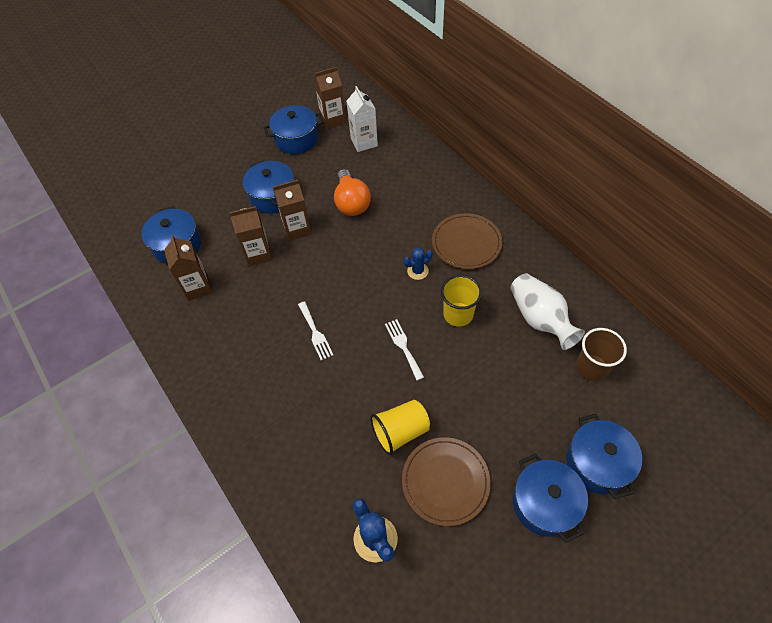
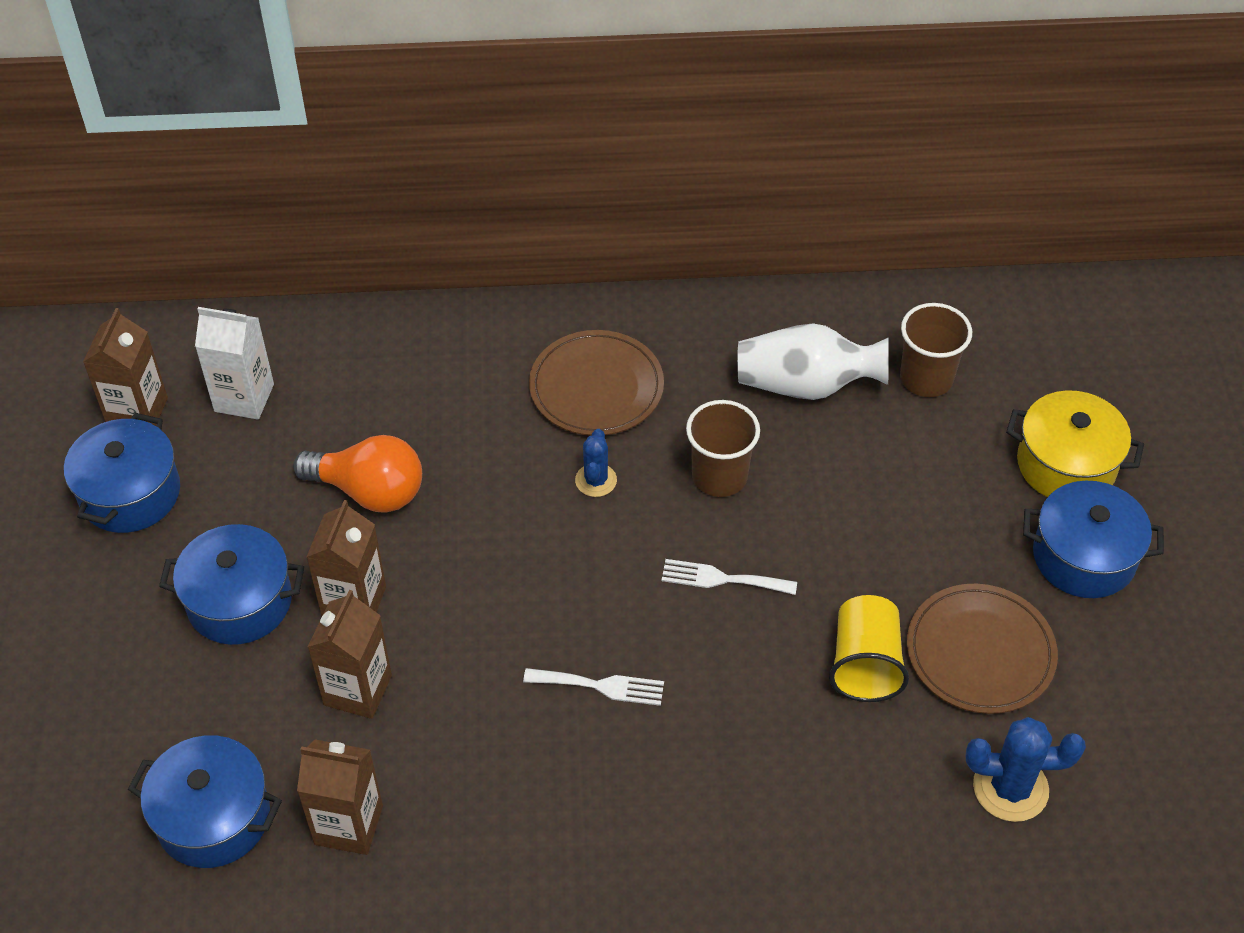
camera: 60 degrees left, 5 degrees down
yellow cup [441,275,482,327] -> brown cup [686,400,760,497]
blue pot [566,414,642,499] -> yellow pot [1006,390,1144,497]

